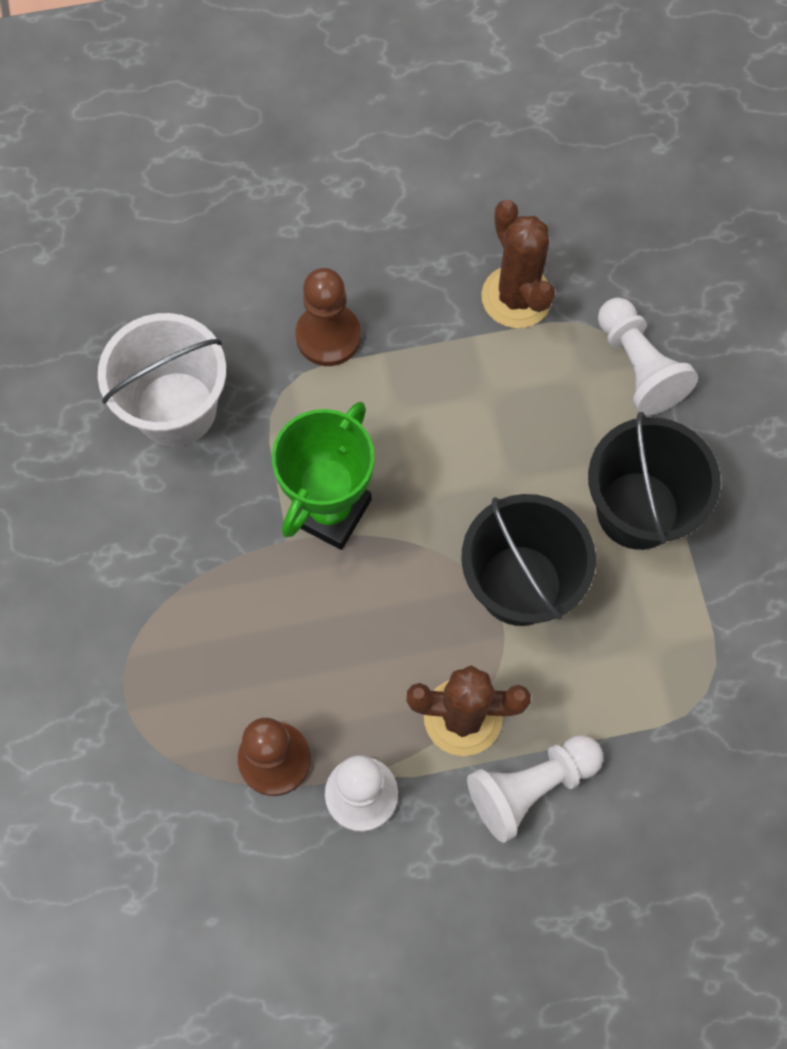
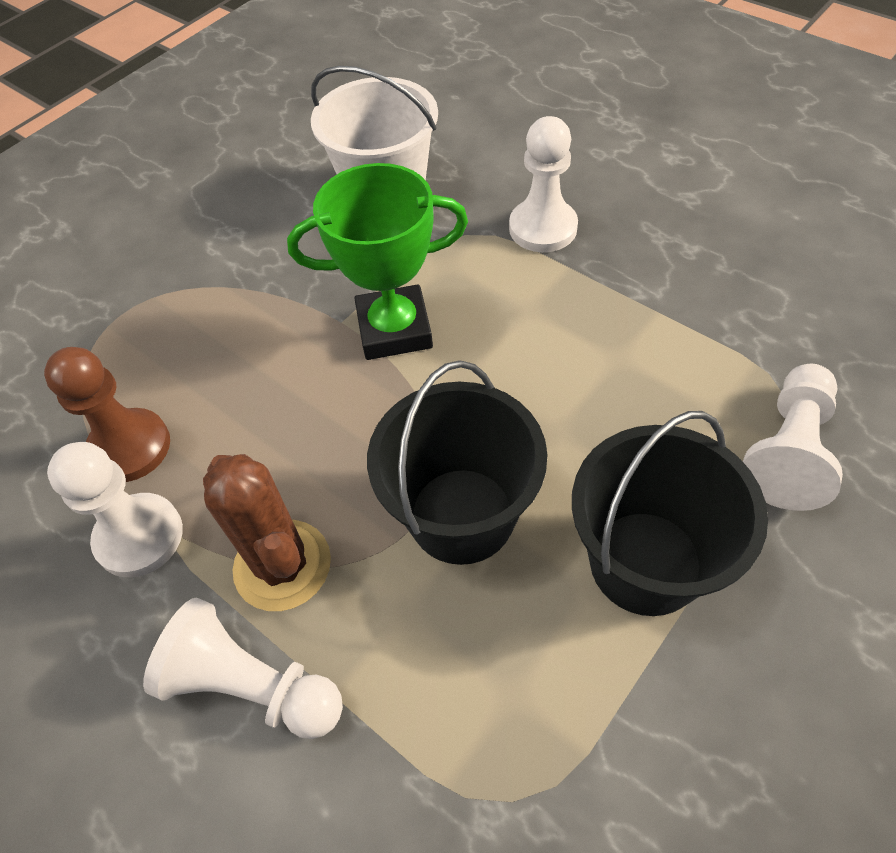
camera: 55 degrees right, 15 degrees down
brown pawn [295,268,361,366] -> white pawn [509,116,578,252]
brown cactus [482,200,555,328] -> none

